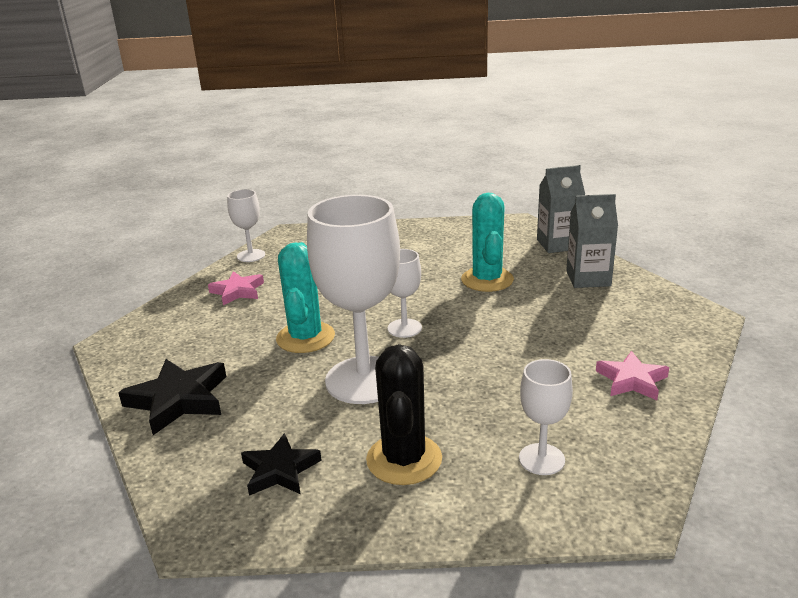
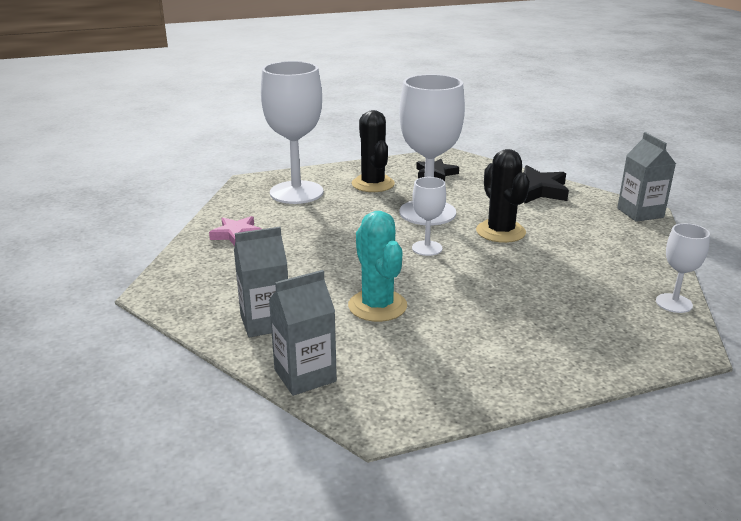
camera: 160 degrees right, 0 degrees up
pink star [208,271,264,305] -> none
turquoise cactus [276,242,335,353] -> black cactus [476,149,530,243]
white goblet [519,359,573,475] -> white goblet [261,61,324,204], size x2.04
none -> grey carton [617,132,676,222]

